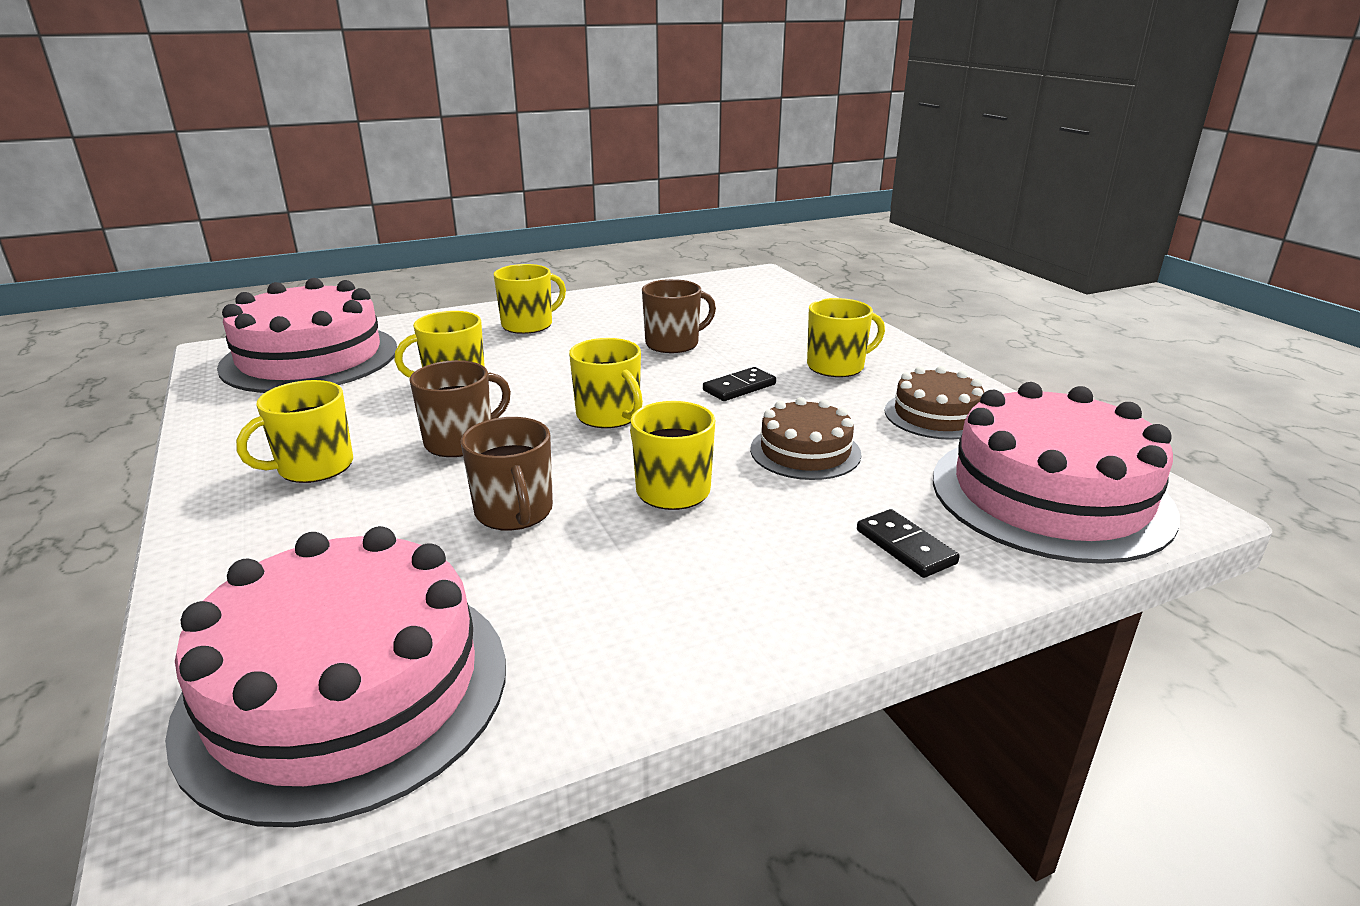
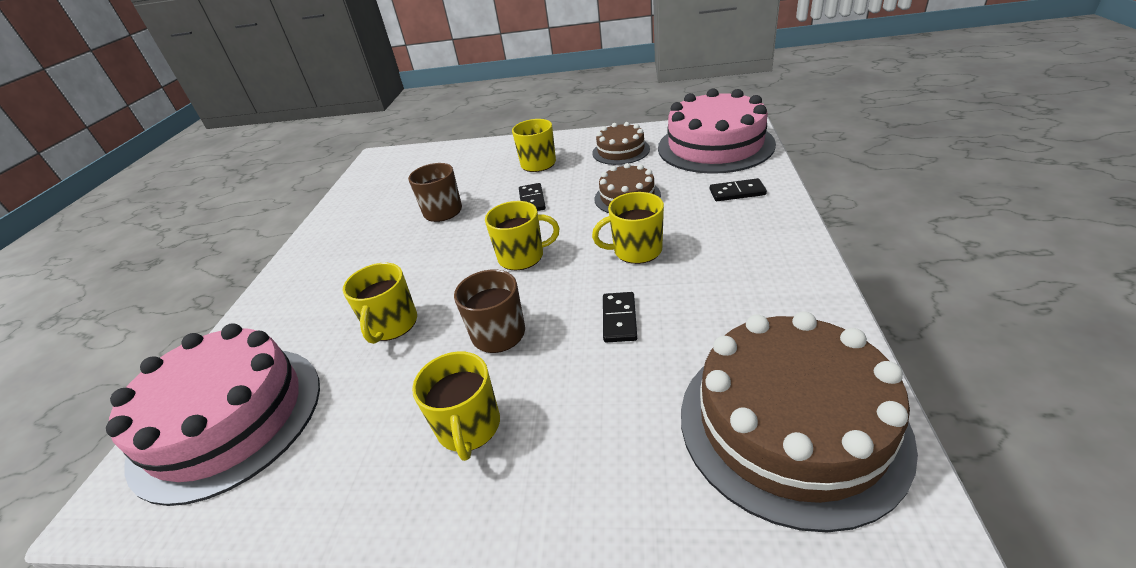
camera: 55 degrees left, 10 degrees up
pink cake [165,526,506,827] -> brown cake [681,311,918,532]
brown mug [461,417,553,530] -> black domino [603,292,637,342]
yellow mug [494,264,566,334] -> none

